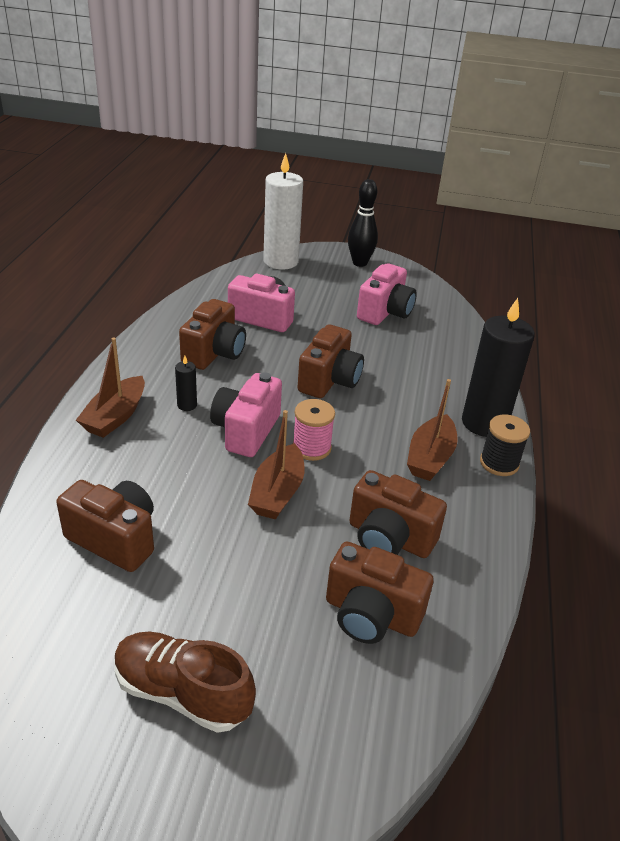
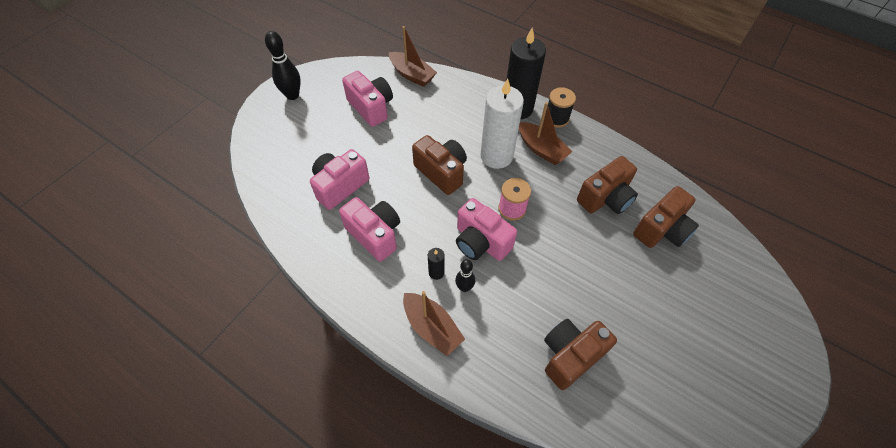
camera: 65 degrees left, 20 degrees up
brown shoe [115,631,256,733] -> none
brown camera [179,299,246,370] -> pink camera [339,197,400,262]
brown boat [248,410,305,520] -> brown boat moved to [389,26,437,87]
white candle [263,153,303,270] -> white candle moved to [480,79,524,169]
none -> black bowling pin [455,259,475,292]

